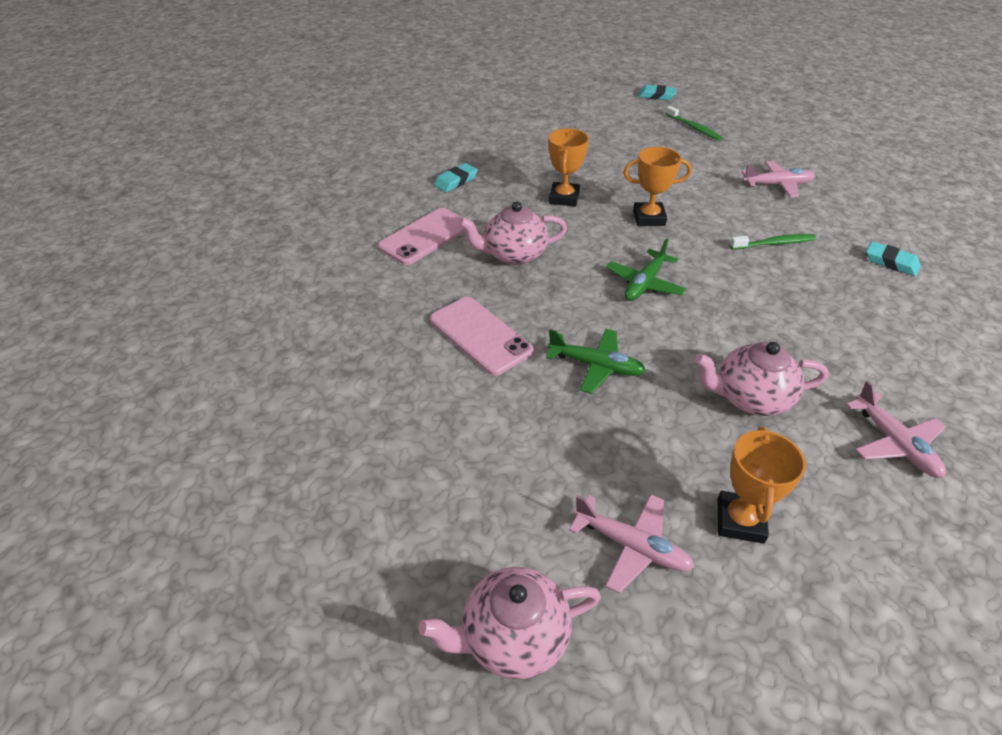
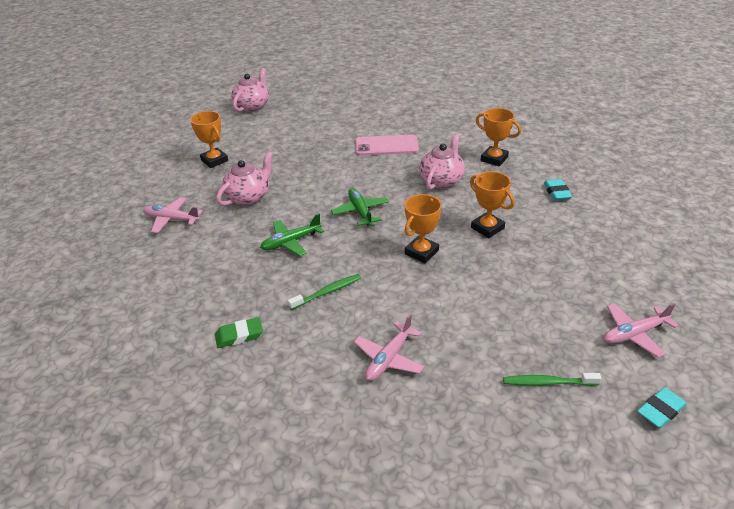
camera: 130 degrees right, 5 degrees down
pink phone [378,208,465,265] -> orange trophy [475,108,521,166]
green plane [546,329,646,394] -> green plane moved to [260,214,324,256]
pink plane [569,494,695,594] -> pink plane moved to [604,303,679,358]
green toothbrush [730,234,816,250] -> green toothbrush turned 150 degrees counterclockwise [288,274,361,310]
turquoise eraser [866,241,920,276] -> green eraser [215,317,263,348]

